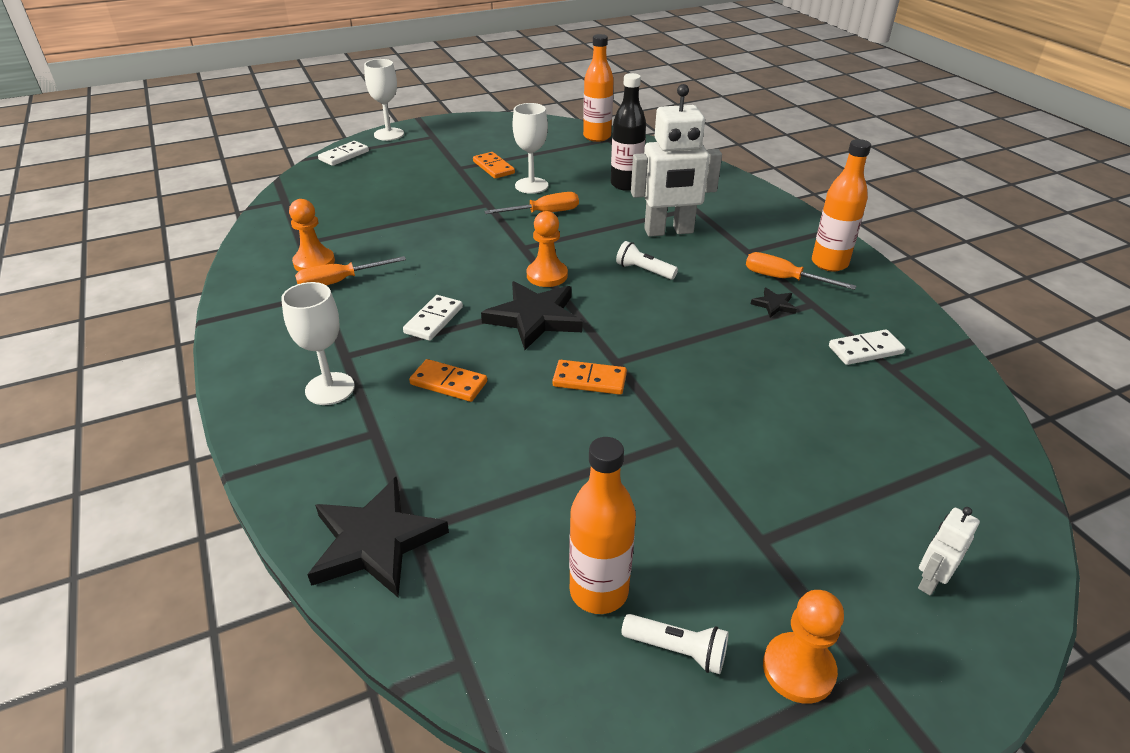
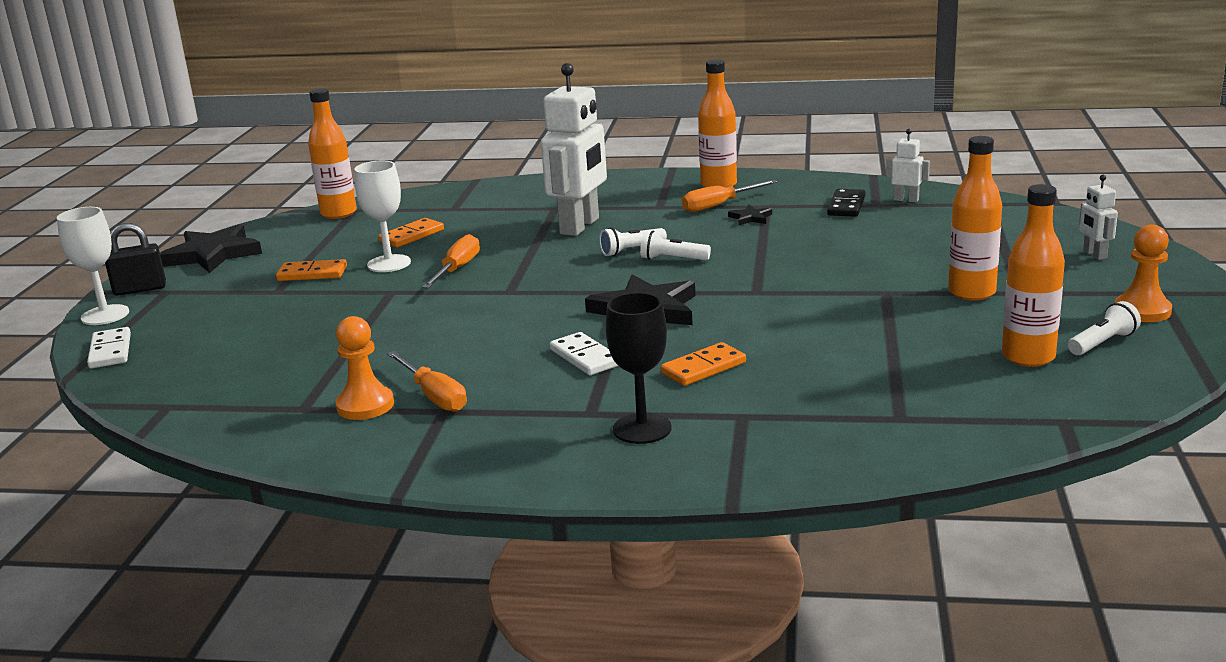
camera: 55 degrees left, 15 degrees down
white goblet [281,282,355,405] -> black goblet [606,292,672,444]
orange screwdriver [295,256,406,285] -> orange screwdriver turned 45 degrees counterclockwise [387,351,467,412]
black star [307,476,449,597] -> black star moved to [160,224,262,273]
orange pawn [527,211,568,287] -> none
orange domino [552,360,627,395] -> orange domino moved to [379,218,444,247]
black bottle [611,73,646,191] -> none
white domino [829,329,906,365] -> black domino [827,189,866,217]
none -> black padlock [105,223,166,296]
none -> white flashlight [640,231,711,260]
none -> white robot [886,129,930,202]
none -> orange bottle [948,136,1002,301]

